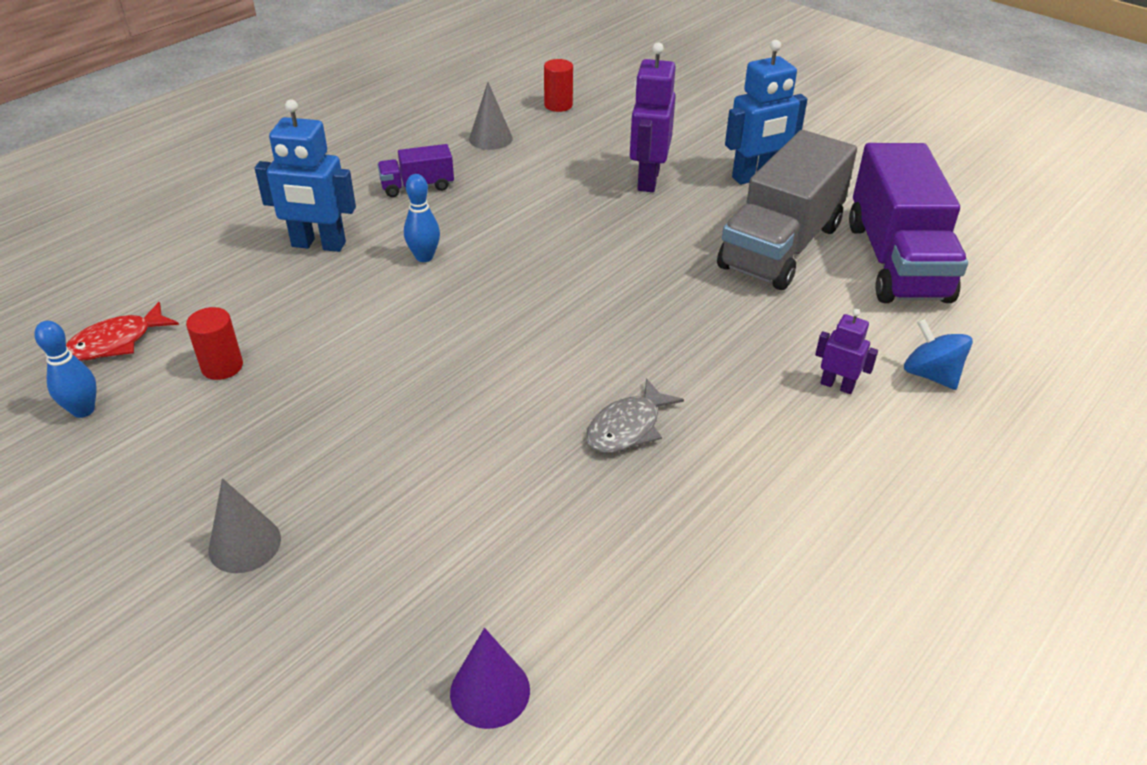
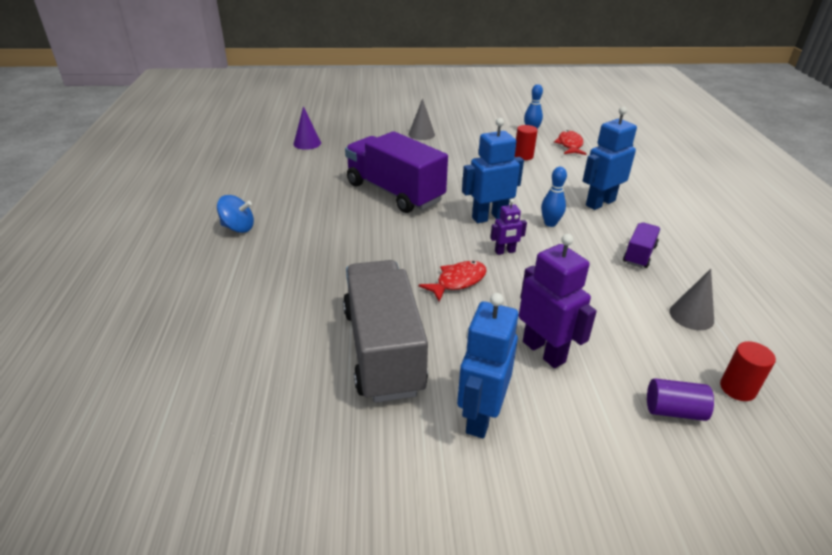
camera: 135 degrees right, 5 degrees down
grey fish [586,378,684,453] -> none
purple robot [815,309,878,394] -> purple robot moved to [490,199,527,255]
purple truck [849,143,968,303] -> purple truck moved to [345,131,448,213]
blue spinning top [904,319,973,390] -> blue spinning top moved to [217,195,254,233]
none -> red fish [419,261,487,302]
none -> blue robot [462,118,524,223]
none -> purple cylinder [647,378,714,421]

